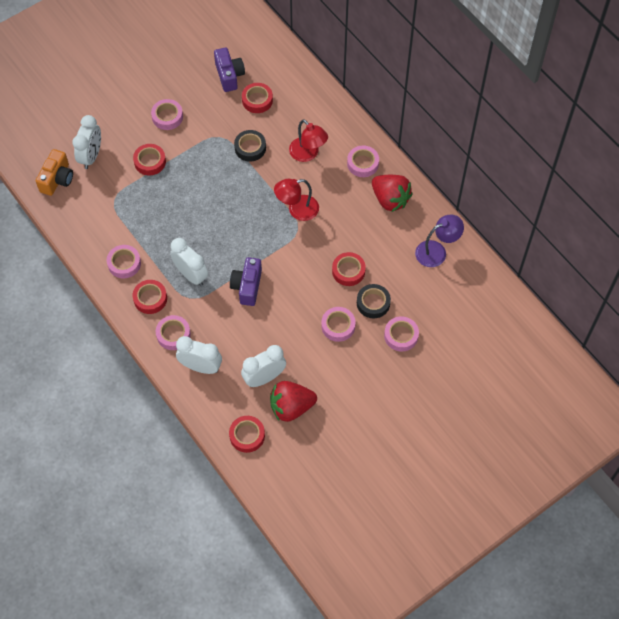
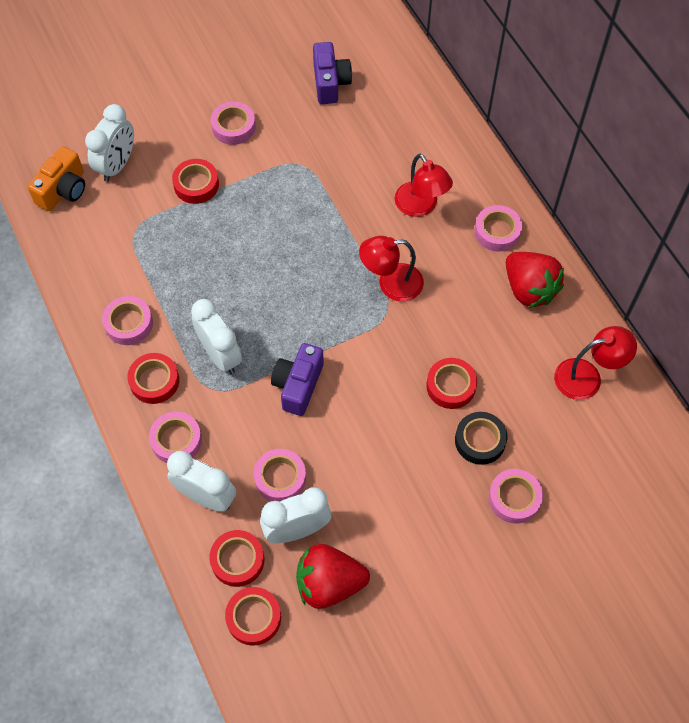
camera: 10 degrees right, 0 degrees up
black tape [234,130,266,162] -> none
red tape [242,83,273,113] -> red tape moved to [209,530,264,587]
pink tape [321,307,356,342] -> pink tape moved to [254,449,306,502]
purple lamp [415,215,464,267] -> red lamp [554,326,637,400]

